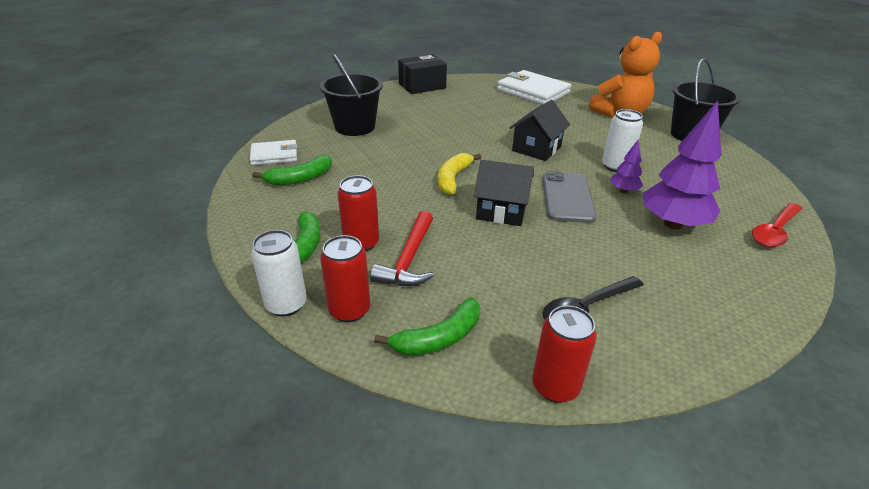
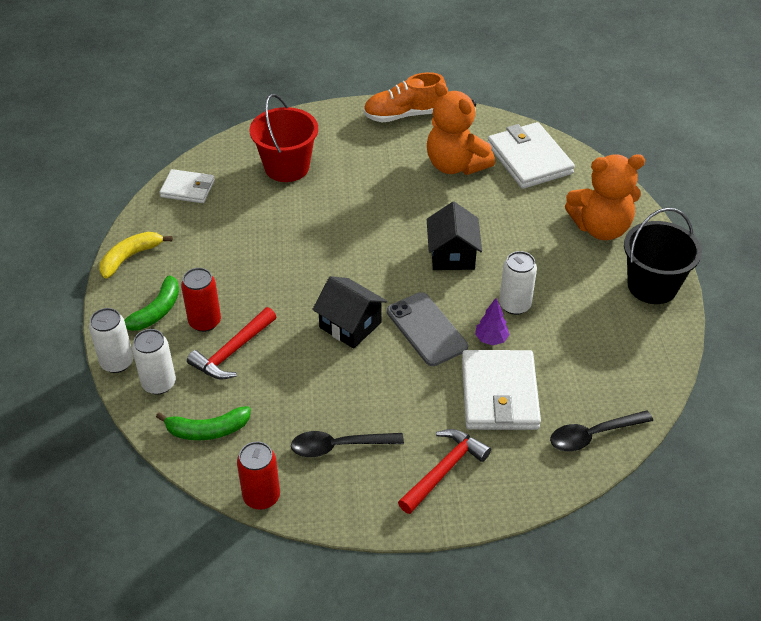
camera: 25 degrees right, 10 degrees up
green banana [252,155,332,185] -> none
black bucket [320,54,383,136] -> red bucket [249,94,318,182]
red can [320,235,370,322] -> white can [132,329,176,395]
black box [398,54,447,94] -> orange shoe [363,72,446,123]
yellow banana [438,153,481,195] -> yellow banana moved to [100,232,173,279]
black house [510,100,570,161] -> black house turned 60 degrees counterclockwise [427,202,482,270]
grey phone [542,171,597,223] -> grey phone turned 60 degrees counterclockwise [387,292,468,366]
purple tree [643,101,722,230] -> white wallet [462,350,541,430]
red spoon [752,203,803,247] -> black spoon [550,410,653,451]
none -> red hammer [398,429,491,514]
none -> orange teddy bear [427,82,495,175]

